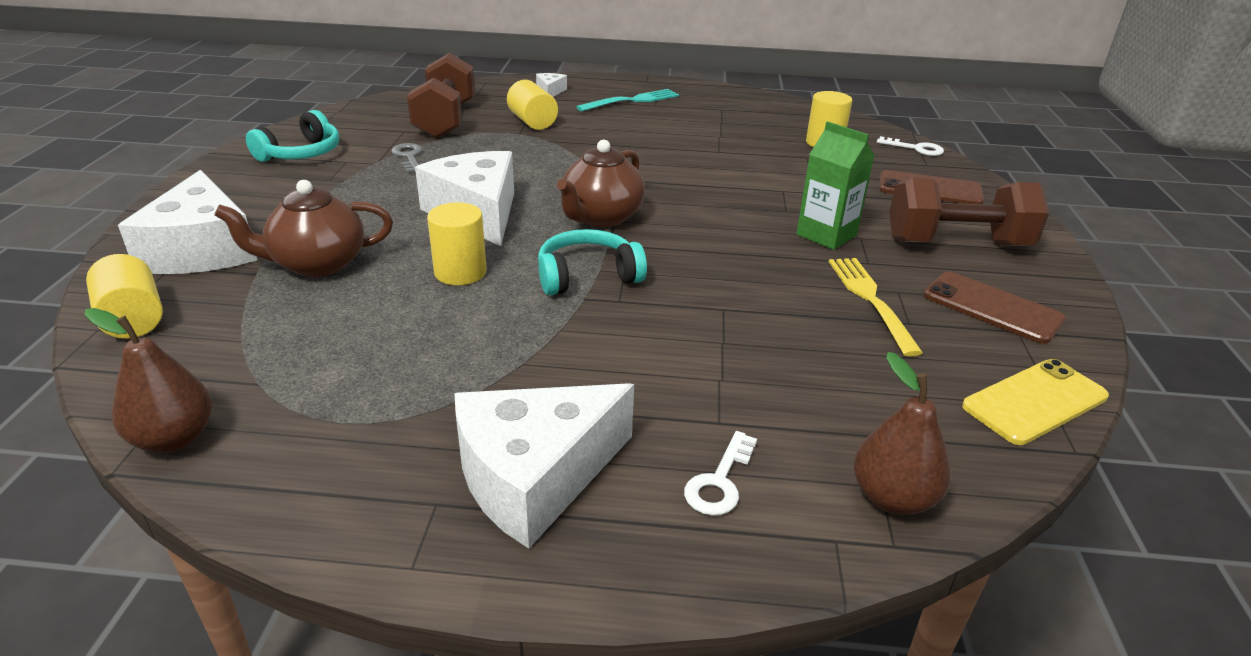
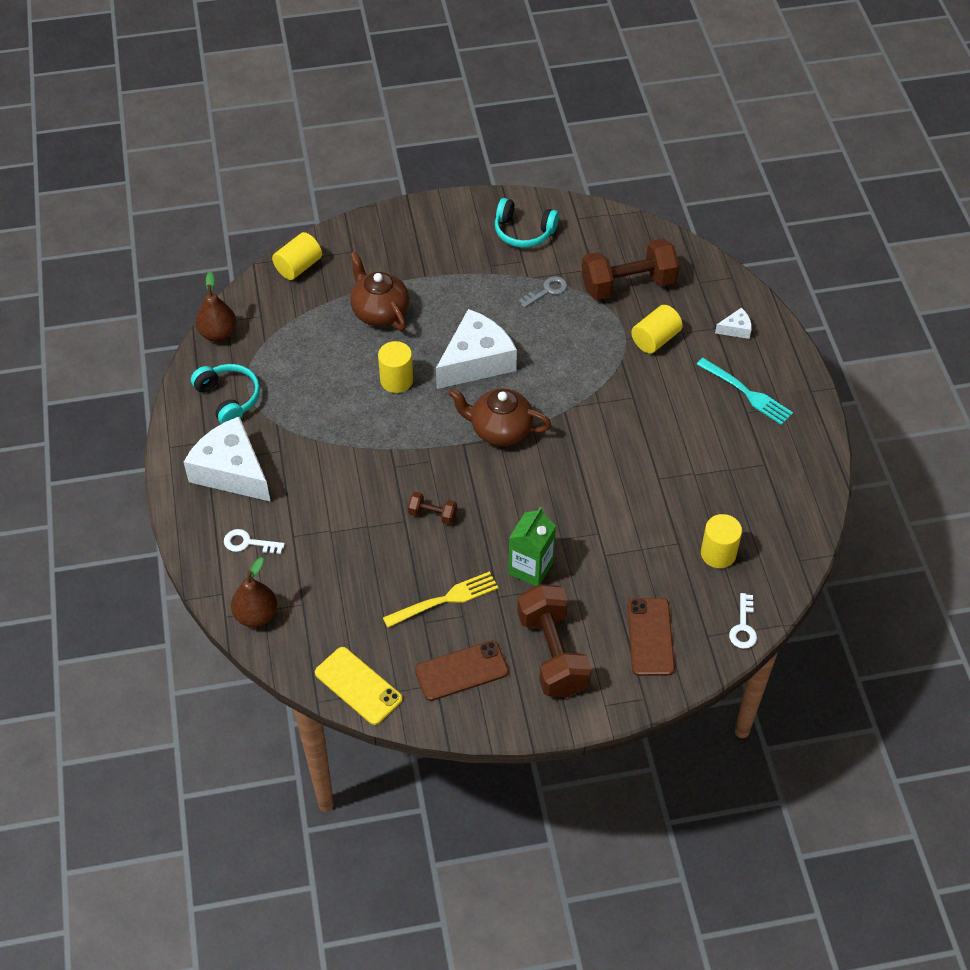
camera: 75 degrees right, 20 degrees up
white cheese [118,170,257,274] -> none
turquoise headphones [538,229,647,295] -> turquoise headphones moved to [191,364,260,424]
brown phone [924,272,1066,344] -> brown phone turned 45 degrees clockwise [415,640,509,701]
none -> brown dumbbell [408,492,457,525]

